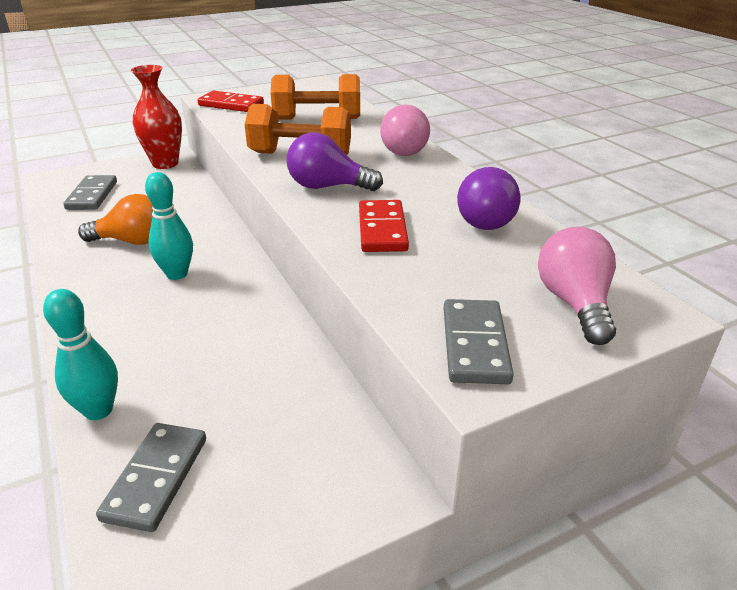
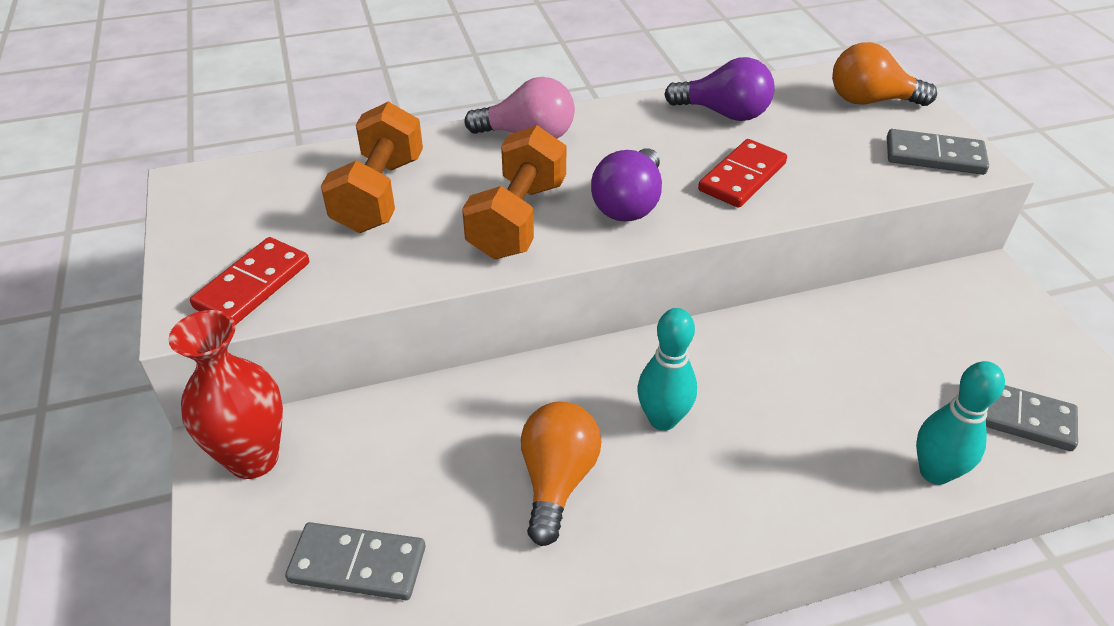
camera: 80 degrees left, 10 degrees up
red domino [359,200,409,252] -> red domino turned 60 degrees counterclockwise [698,139,787,208]
pink light bulb [538,226,616,345] -> orange light bulb [832,42,937,106]

